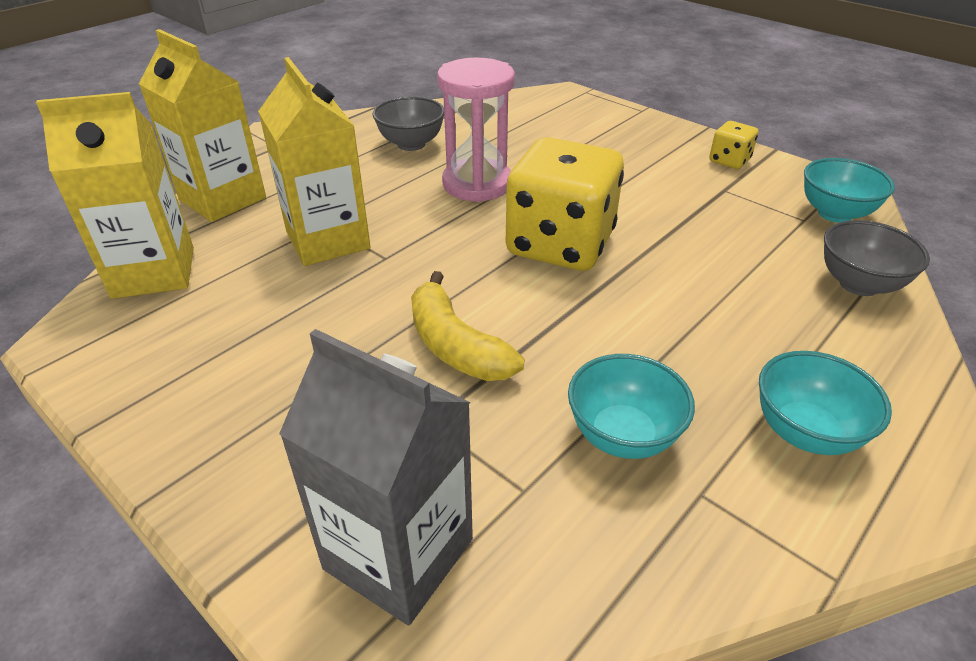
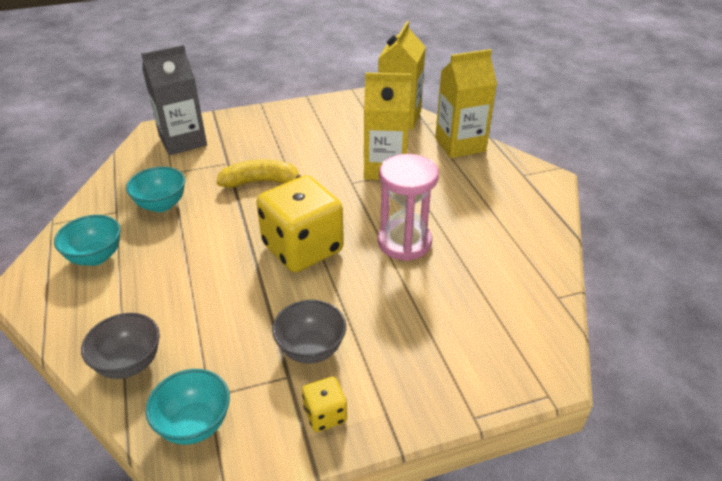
camera: 120 degrees right, 0 degrees up
grey bowl [373,96,444,151] -> grey bowl moved to [272,300,346,364]

